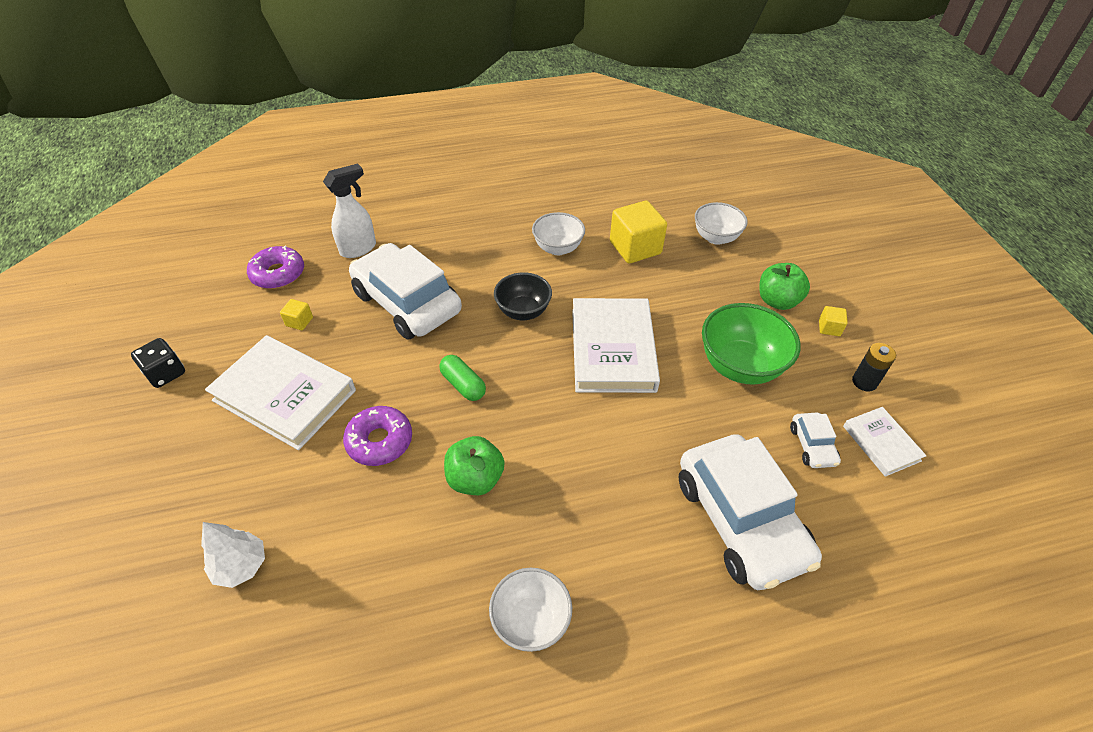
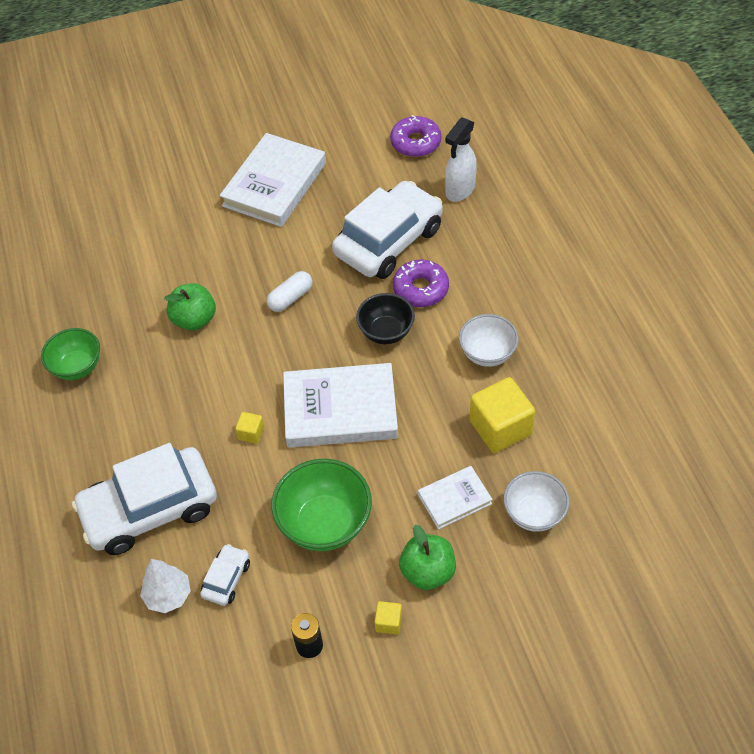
camera: 90 degrees right, 5 degrees up
black dice [131,338,185,388] -> none
white tree [201,522,265,588] -> white tree moved to [140,559,191,613]
yellow cube [280,299,313,330] -> yellow cube moved to [235,412,264,444]
white spray bottle [323,164,376,258] -> white spray bottle turned 75 degrees clockwise [445,118,477,202]
purple donut [343,406,412,466] -> purple donut moved to [393,259,449,307]
green capsule [439,355,486,401] -> white capsule [267,271,313,312]
white bowl [489,568,572,652] -> green bowl [41,328,100,380]
white car [790,412,841,468] -> white car turned 120 degrees clockwise [200,544,250,606]
white book [843,407,927,477] -> white book moved to [418,466,492,529]

